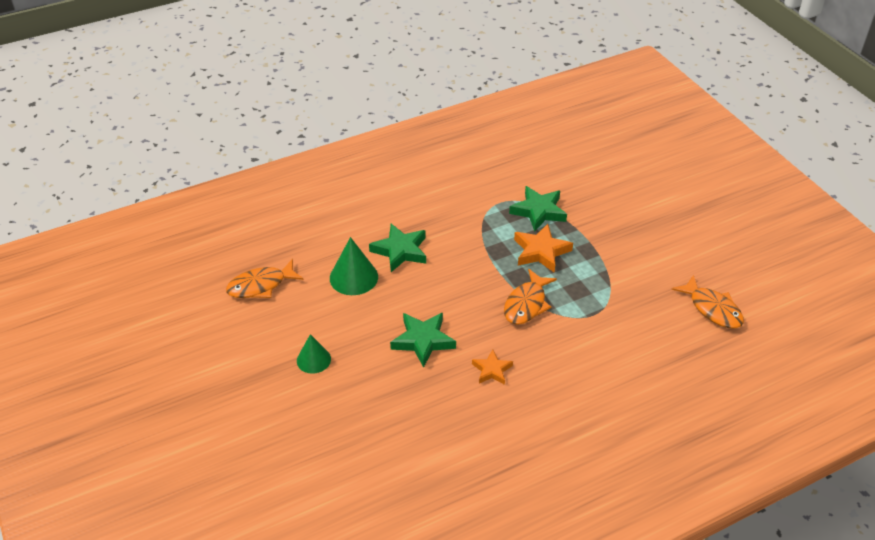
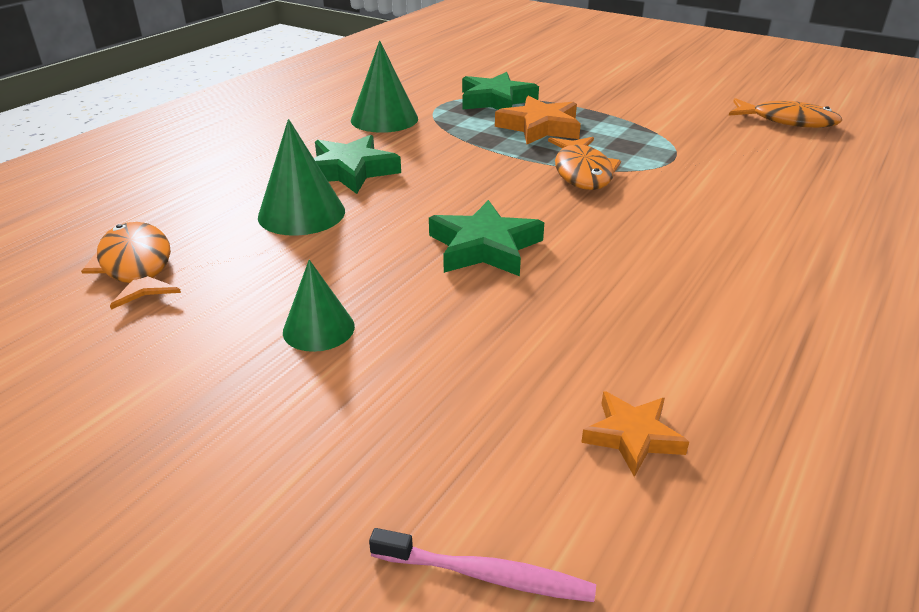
camera: 30 degrees left, 10 degrees down
orange fish [226,259,304,298] -> orange fish turned 120 degrees clockwise [81,222,181,310]
orange star [472,350,513,385] -> orange star moved to [581,391,689,477]
none -> green cone [351,40,418,133]
none -> pink toothbrush [369,528,596,602]

